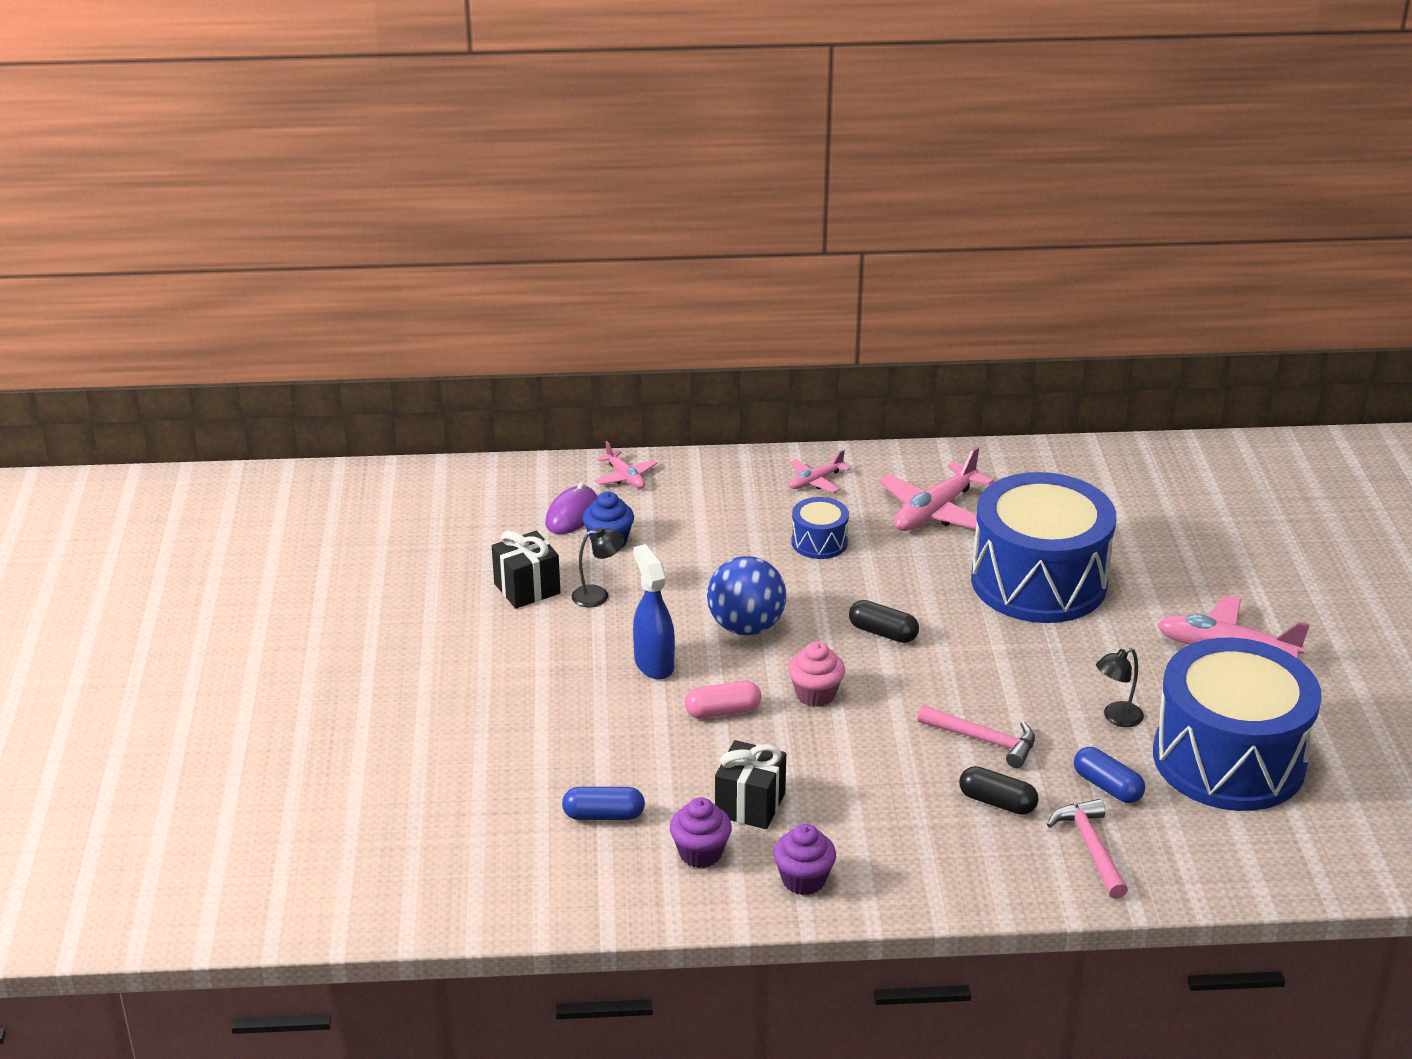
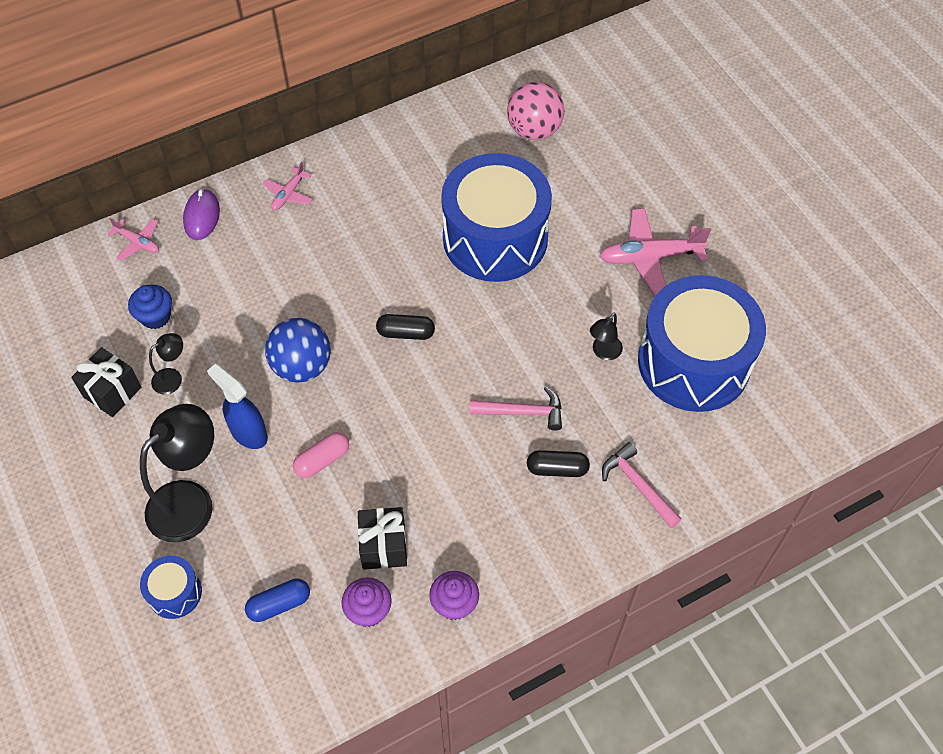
camera: 25 degrees left, 25 degrees up
purple mouse [545,482,598,534] -> purple mouse moved to [183,188,220,240]
pink cupcake [788,641,845,707] -> none
blue drum [791,497,849,559] -> blue drum moved to [140,556,202,619]
pink plane [879,446,994,531] -> none
blue capsule [1074,747,1145,803] -> none
none -> black lamp [140,404,214,542]
none -> pink ball [507,82,564,140]

